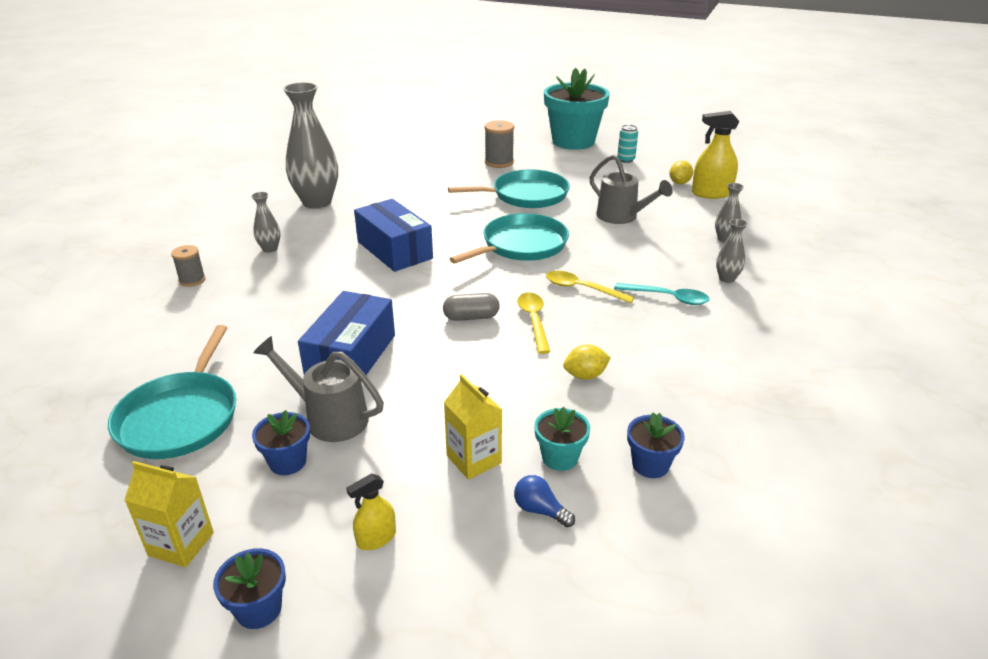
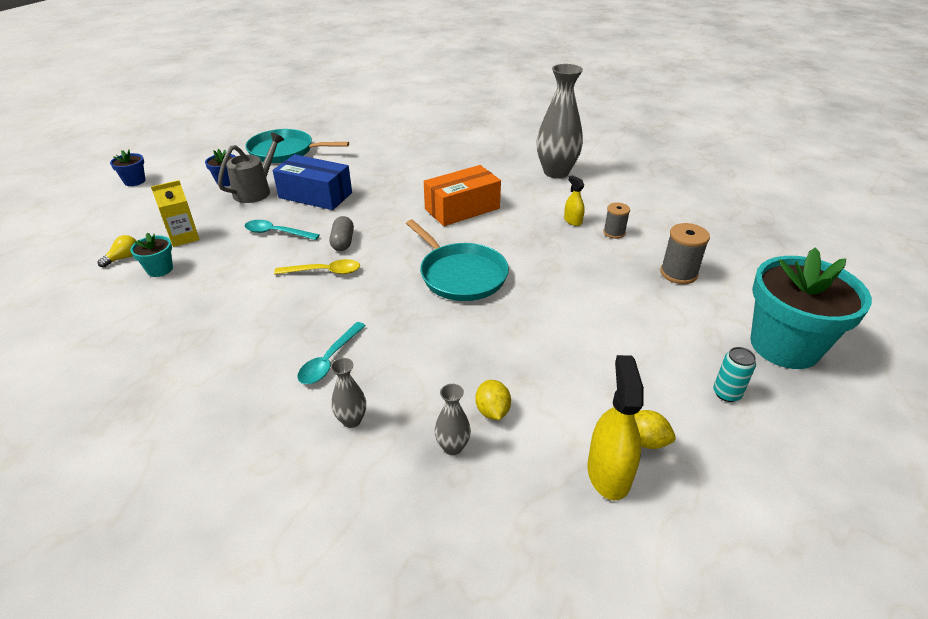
camera: 95 degrees right, 5 degrees up
yellow carton [124,461,214,567] -> none
grey spool [171,245,206,287] -> grey spool moved to [603,203,630,239]
grey vase [251,192,281,253] -> none
yellow spray bottle [346,473,396,550] -> yellow spray bottle moved to [564,175,585,226]
blue box [354,199,433,272] -> orange box [424,165,501,226]
turquoise pan [448,170,570,208] -> none
blue light bulb [514,475,575,527] -> yellow light bulb [98,235,136,268]
yellow spoon [546,271,634,303] -> none
yellow lemon [563,345,611,380] -> yellow lemon moved to [475,380,511,420]
grey watering can [589,155,673,224] -> none
blue flower pot [627,412,685,478] -> none
none -> turquoise spoon [245,220,320,240]

